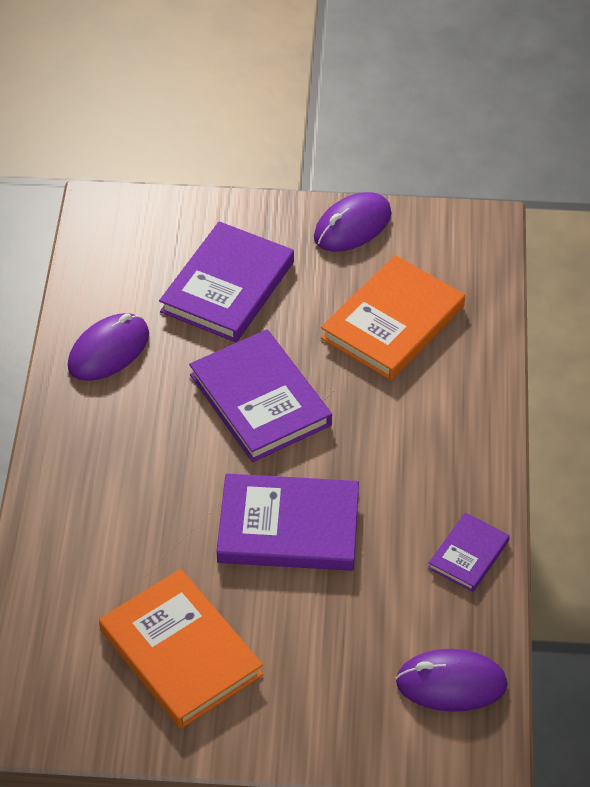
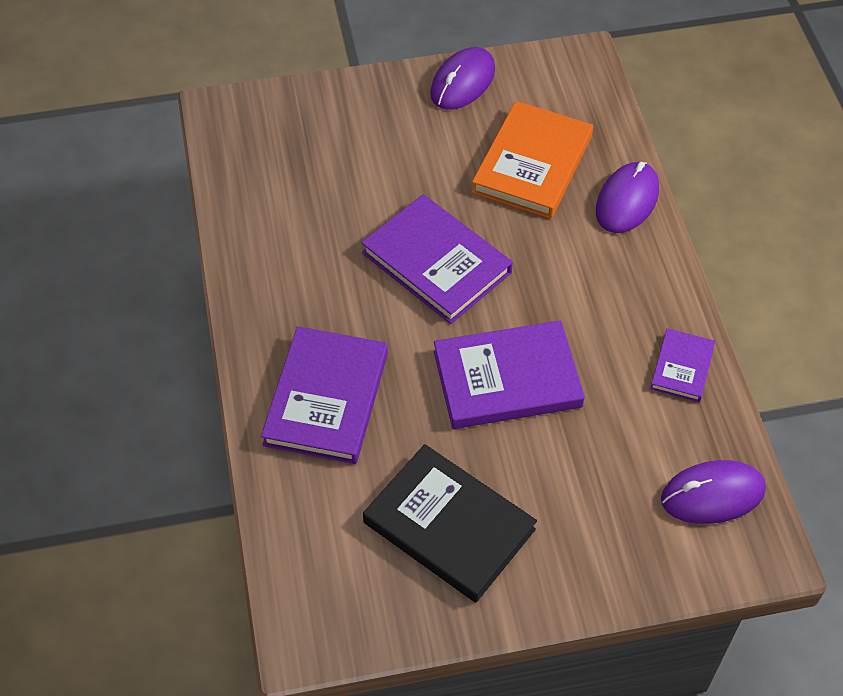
camera: 15 degrees left, 5 degrees up
purple mouse [68,313,149,381] -> purple mouse moved to [596,162,659,233]
orange book [99,569,263,729] -> black book [363,444,537,602]
purple book [159,221,294,342] -> purple book moved to [261,326,388,464]

